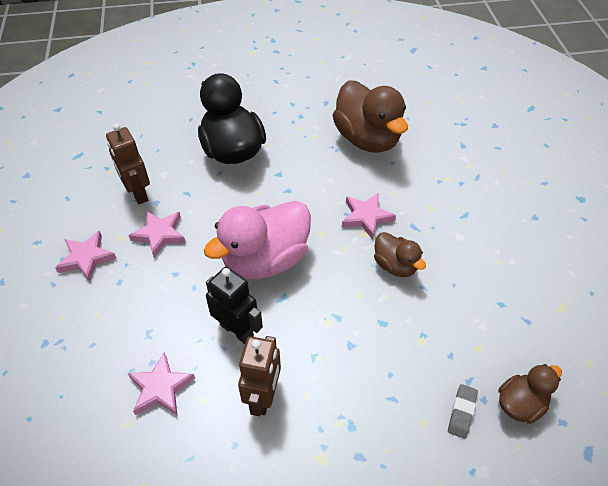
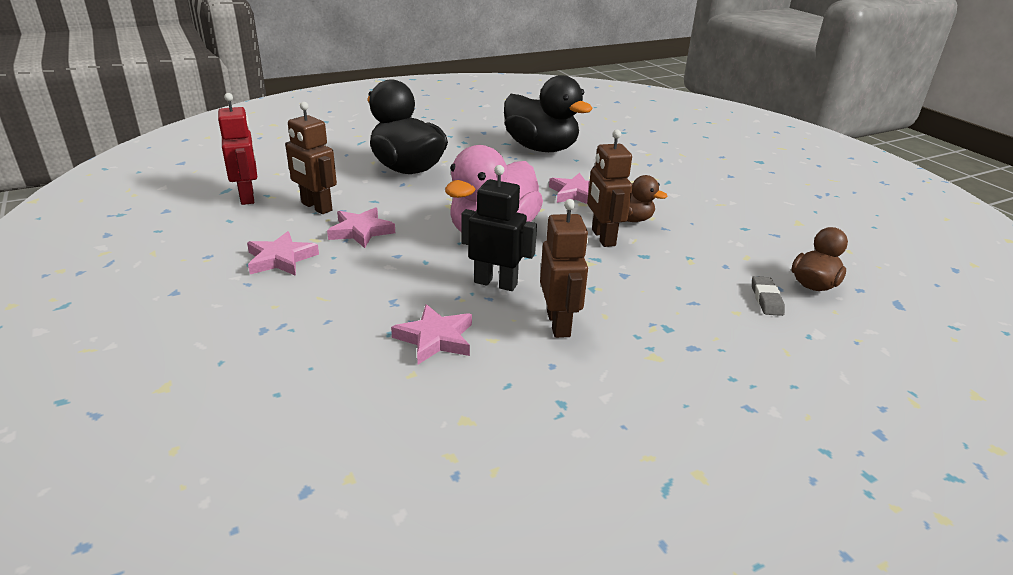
camera: 20 degrees left, 20 degrees down
brown duck [333,80,408,153] -> black duck [504,75,593,152]
none -> red robot [218,93,257,205]
none -> brown robot [587,130,632,247]

